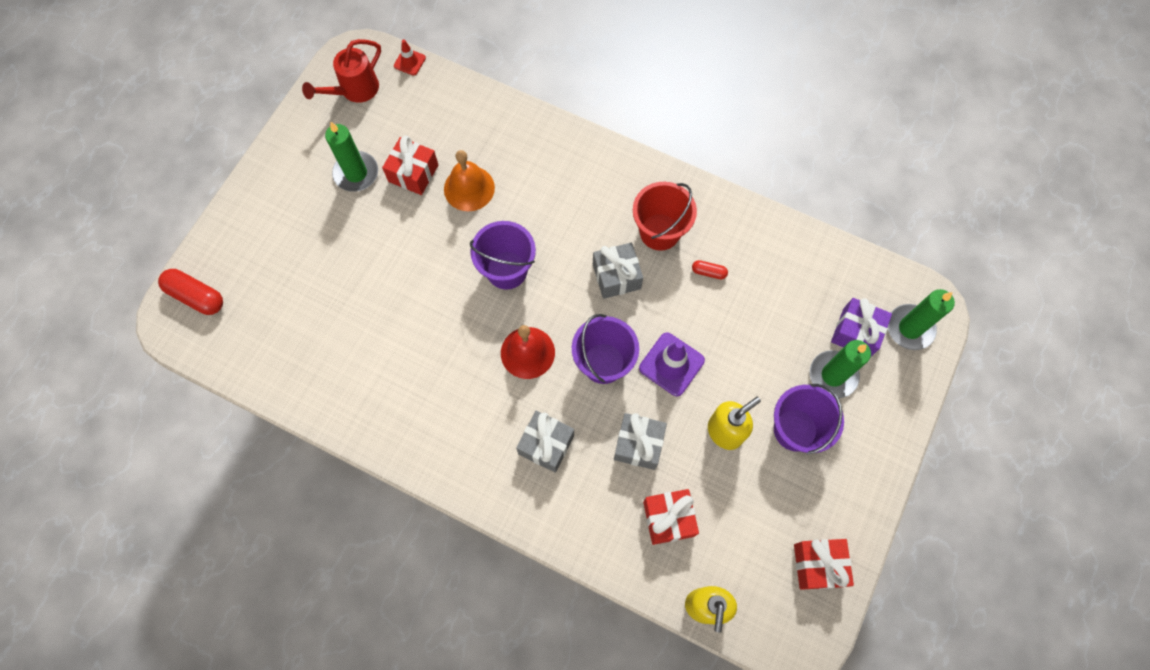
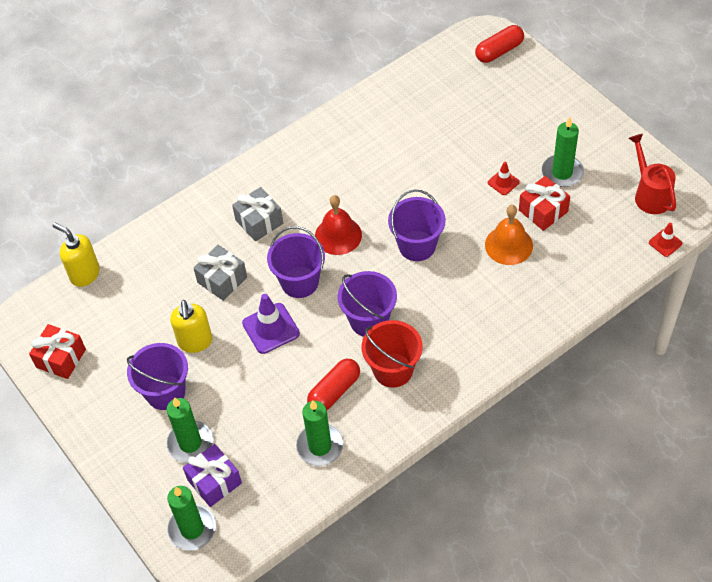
camera: 120 degrees right, 15 degrees down
grey gift [593,243,643,299] -> purple bucket [338,271,397,337]
red gift [643,489,699,545] -> none
red capsule [692,260,728,279] -> red capsule [307,359,360,410], size x1.91
none -> green candle [296,400,343,466]
none -> red traffic cone [488,162,520,195]

